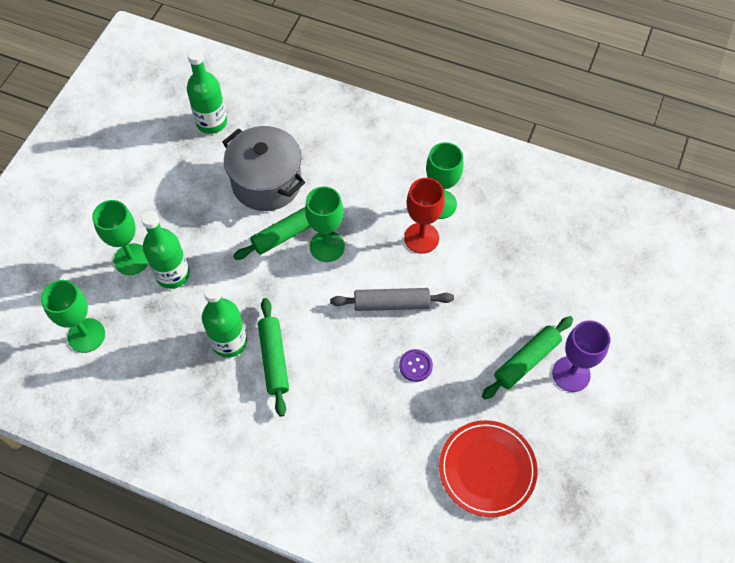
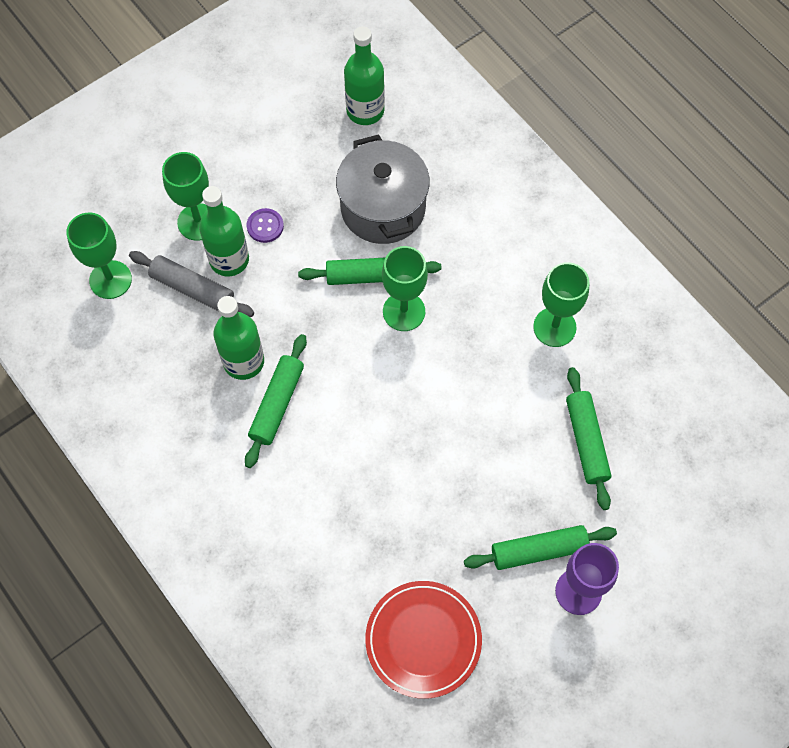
camera: 30 degrees right, 5 degrees up
grey rolling pin [330,288,454,311] -> grey rolling pin moved to [129,251,254,317]
purple button [399,349,433,382] -> purple button moved to [247,208,284,243]
red goblet [404,178,445,254] -> none
none -> green rolling pin [566,367,611,510]

